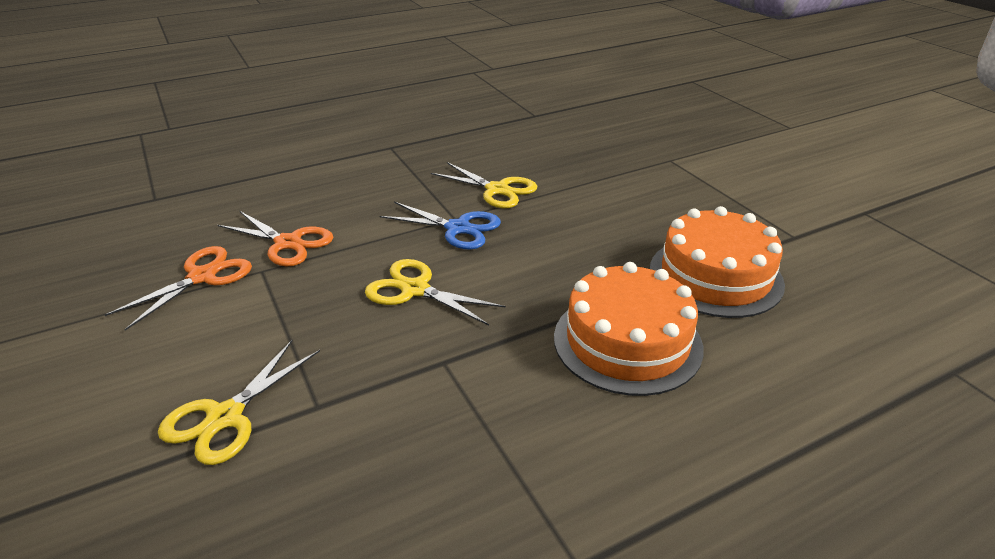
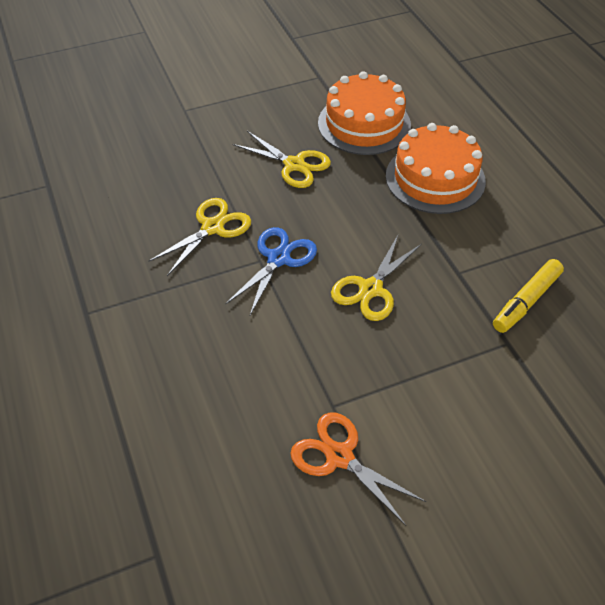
camera: 85 degrees left, 15 degrees up
yellow scissors [158,340,320,465] -> yellow scissors moved to [233,131,331,188]
orange scissors [218,211,333,267] -> none
none -> yellow marker [493,259,564,333]

